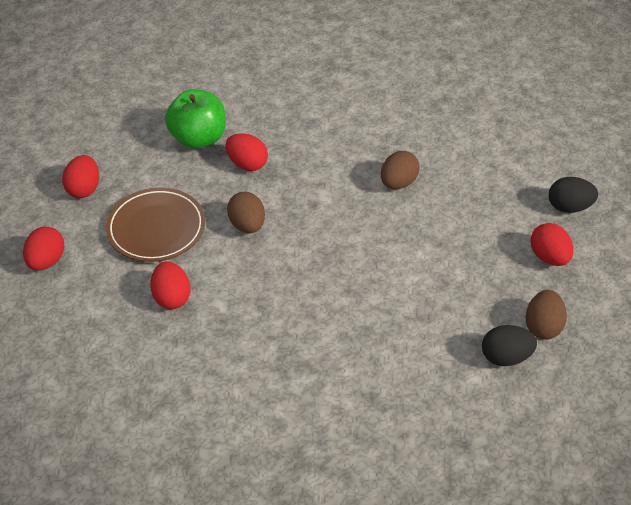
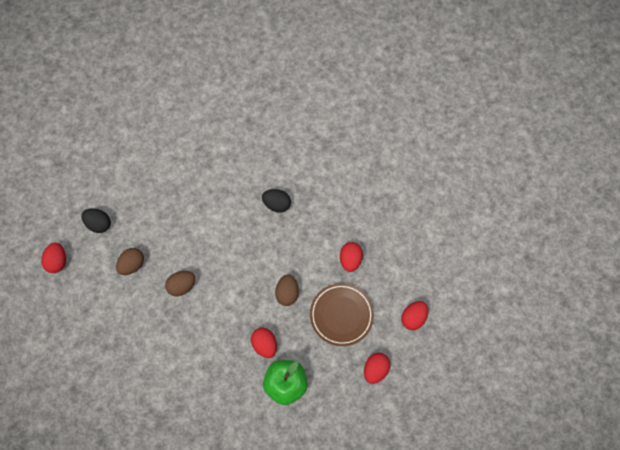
camera: 155 degrees left, 20 degrees up
black egg [482,325,537,366] -> black egg moved to [262,189,291,213]
brown egg [525,290,567,340] -> brown egg moved to [116,248,144,275]
red egg [531,223,574,266] -> red egg moved to [41,243,66,273]

